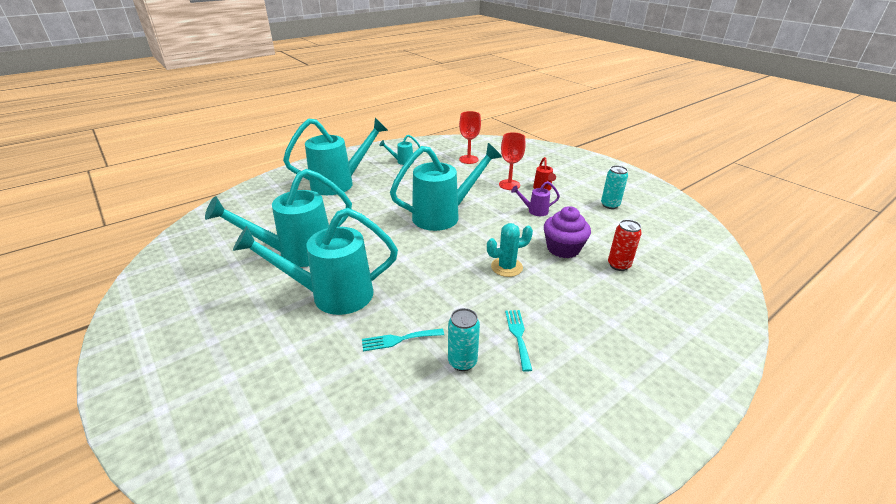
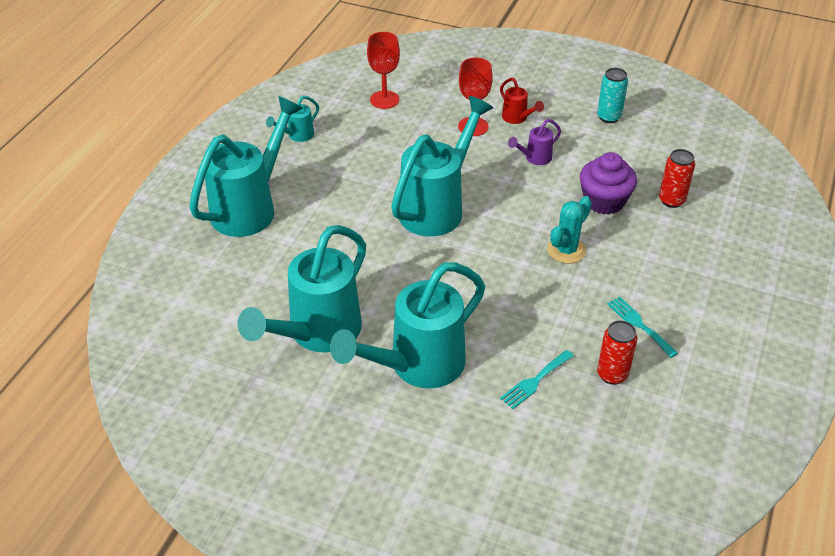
camera: 30 degrees left, 10 degrees up
turquoise can [448,308,480,371] -> red can [597,320,638,385]

